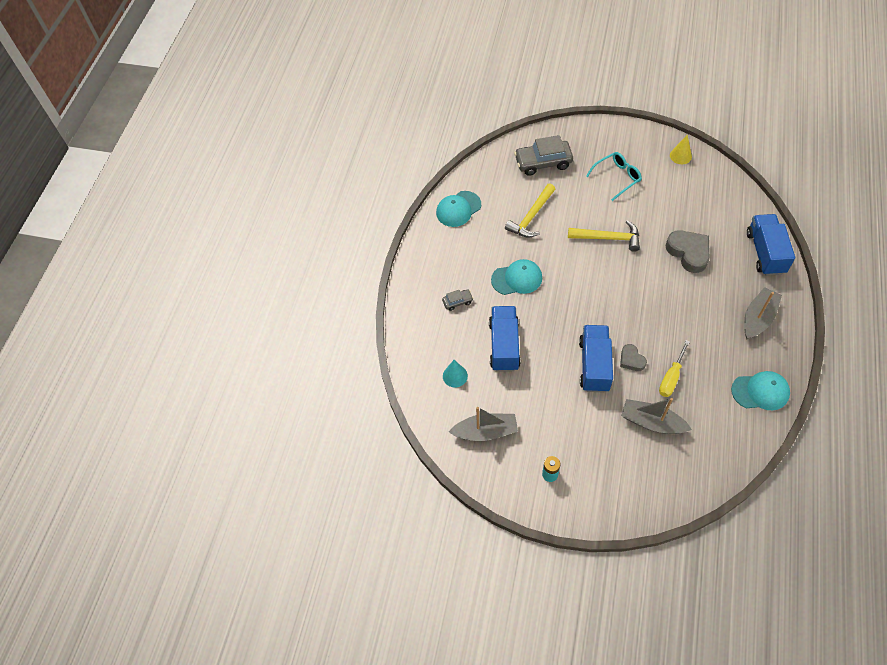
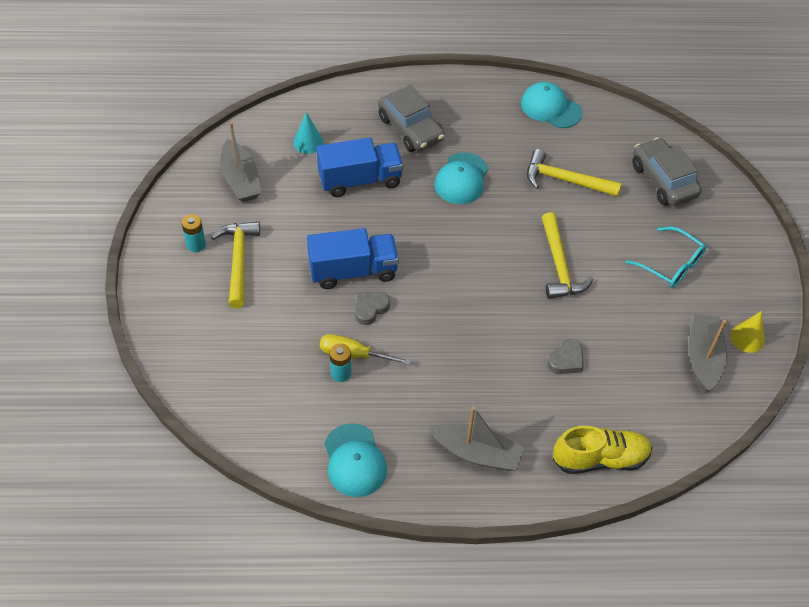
camera: 70 degrees right, 5 degrees down
grey car [442,290,473,311] -> grey car [378,85,445,152], size x2.07
turquoise cap [491,259,542,295] -> turquoise cap turned 45 degrees clockwise [435,153,488,204]
grey boat [621,398,692,434] -> grey boat moved to [689,314,727,392]
grey heart [666,230,710,273] -> grey heart [547,339,584,374], size x0.57
blue truck [747,214,795,276] -> yellow shoe [553,426,652,474]
none -> yellow hammer [211,221,260,308]
none -> turquoise battery [329,343,351,382]

